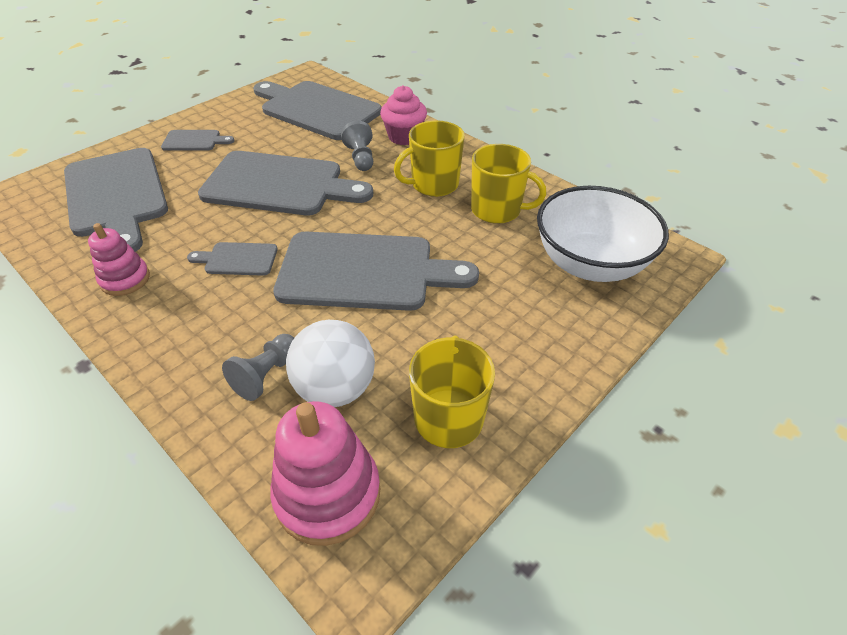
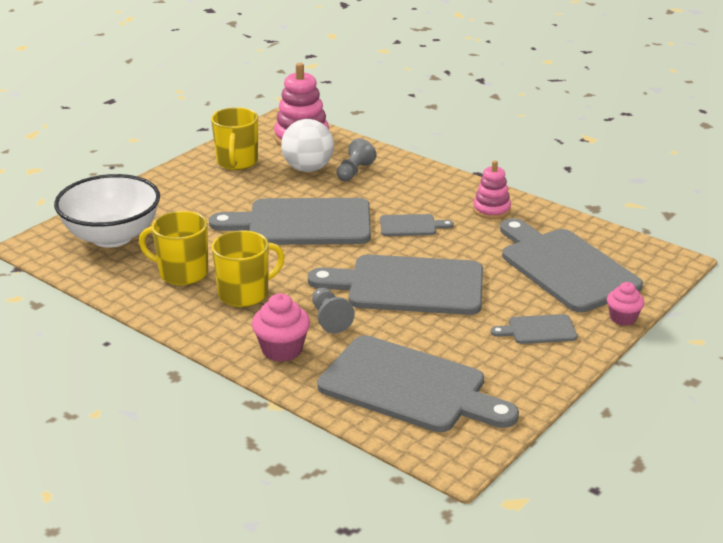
camera: 175 degrees right, 15 degrees down
none -> pink cupcake [607,282,644,326]

